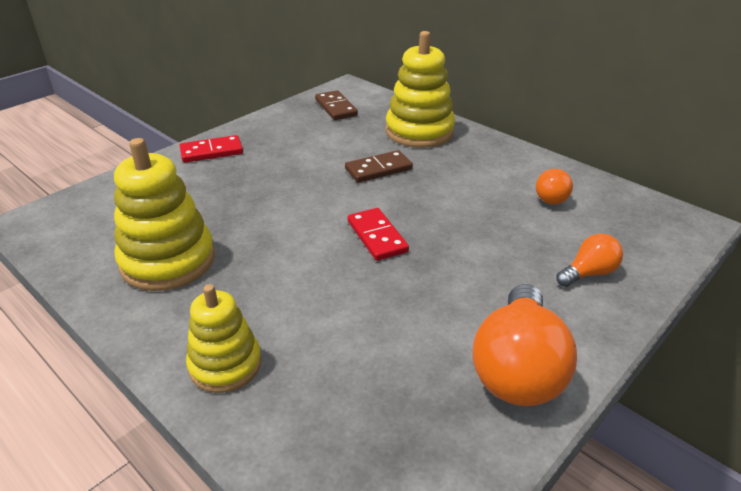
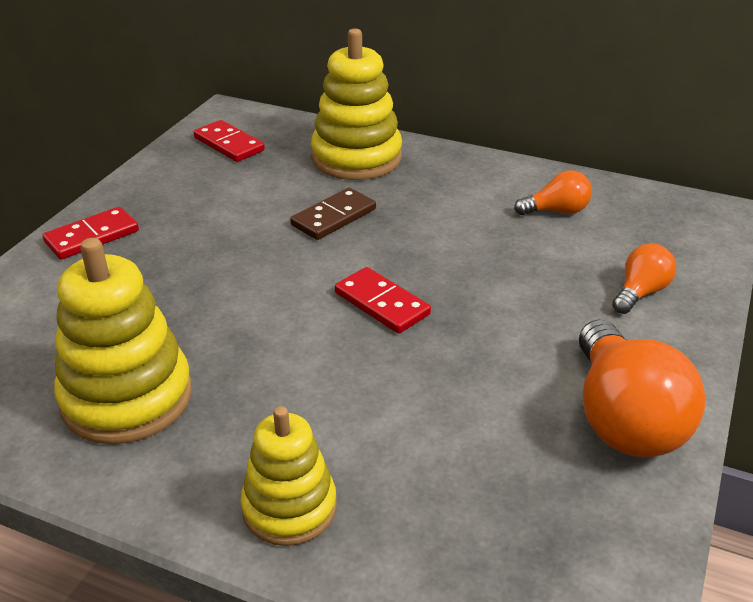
camera: 20 degrees left, 0 degrees up
brown domino [315,90,358,120] -> red domino [194,120,265,162]
orange light bulb [536,169,573,204] -> orange light bulb turned 105 degrees counterclockwise [514,170,592,215]

